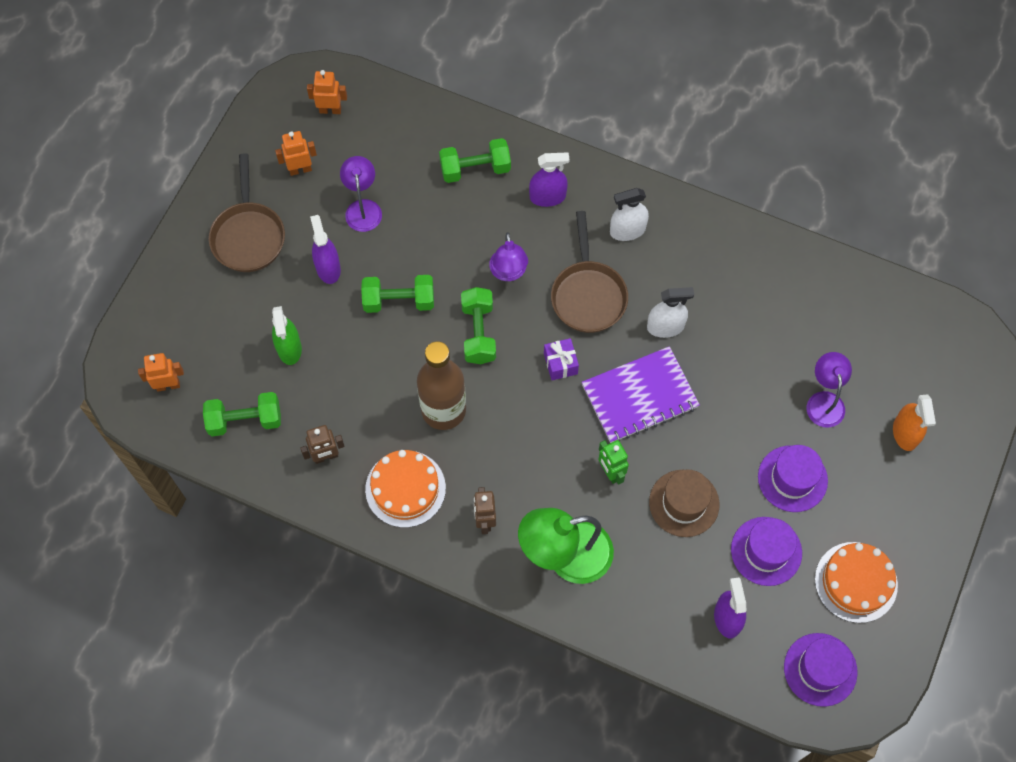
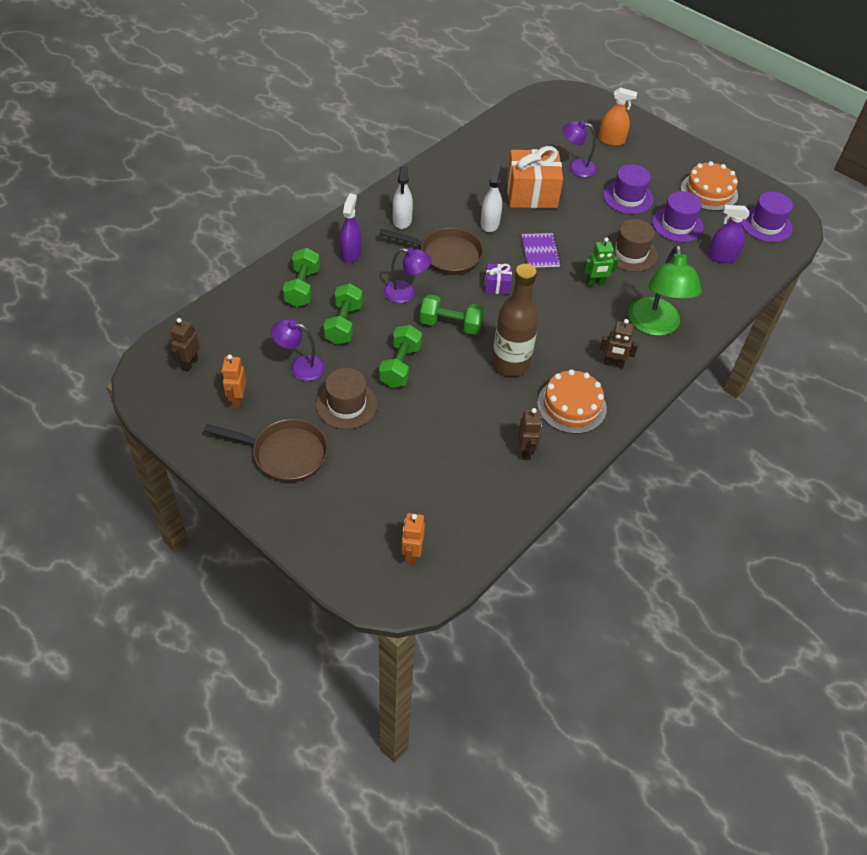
camera: 75 degrees left, 15 degrees down
green dumbbell [203,392,281,436] -> green dumbbell moved to [323,283,363,345]
green spray bottle [272,306,302,365] -> none
orange robot [307,70,347,114] -> brown robot [170,318,200,372]
purple spray bottle [310,215,341,284] -> brown hat [316,368,377,429]
purple notebook [582,346,700,443] -> purple notebook [522,233,561,268], size x0.60
none -> orange gift [507,146,563,208]

